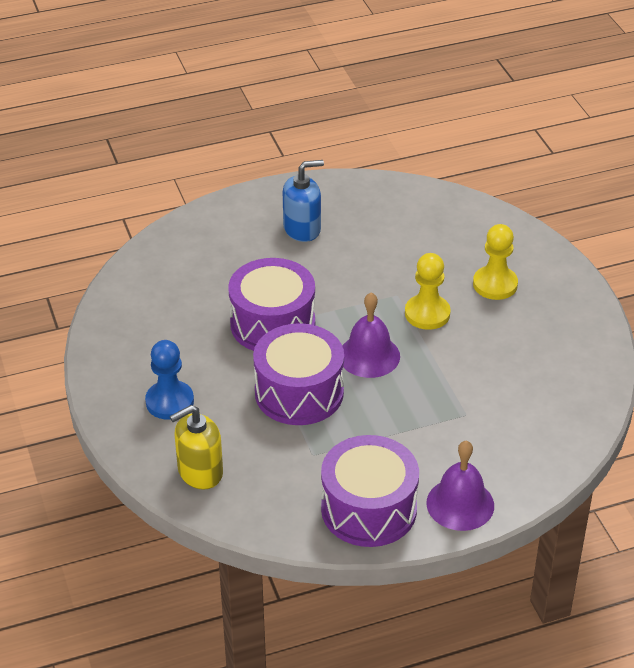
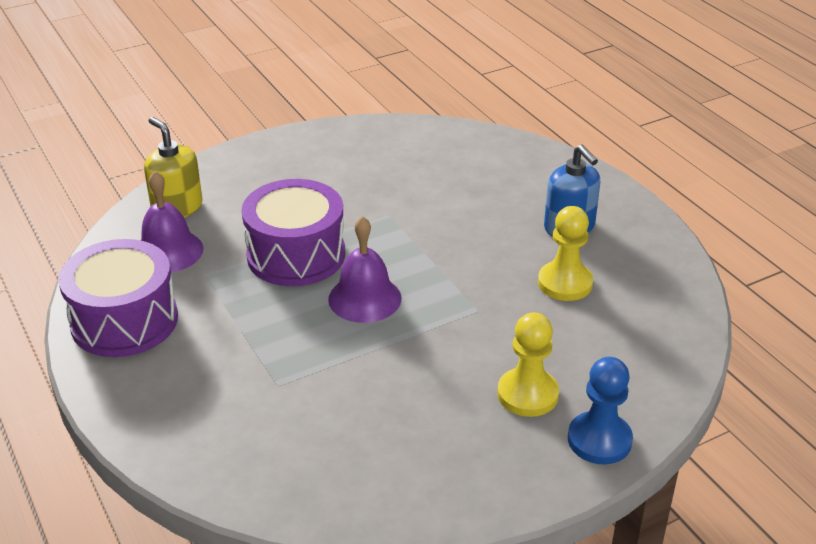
camera: 80 degrees right, 5 degrees down
blue pawn [145,340,194,420] -> blue pawn moved to [568,357,633,464]
purple drum [228,258,315,351] -> none
yellow pawn [405,253,451,330] -> yellow pawn moved to [538,206,593,301]
purple bell [426,440,494,531] -> purple bell moved to [141,171,203,272]

